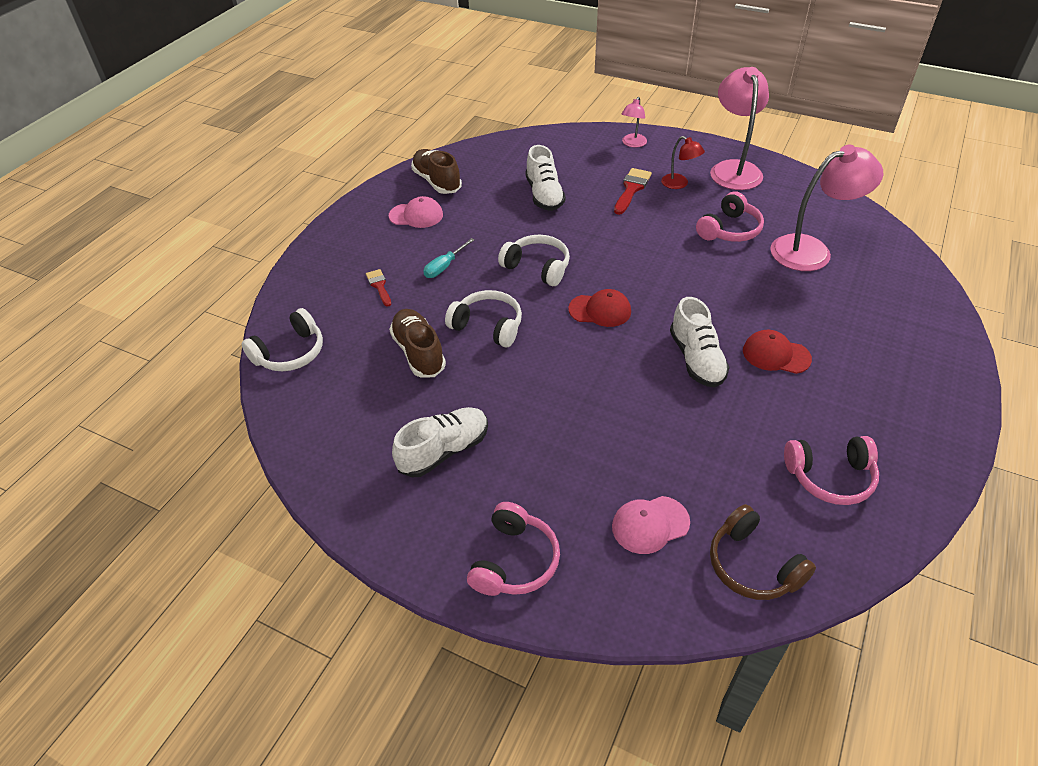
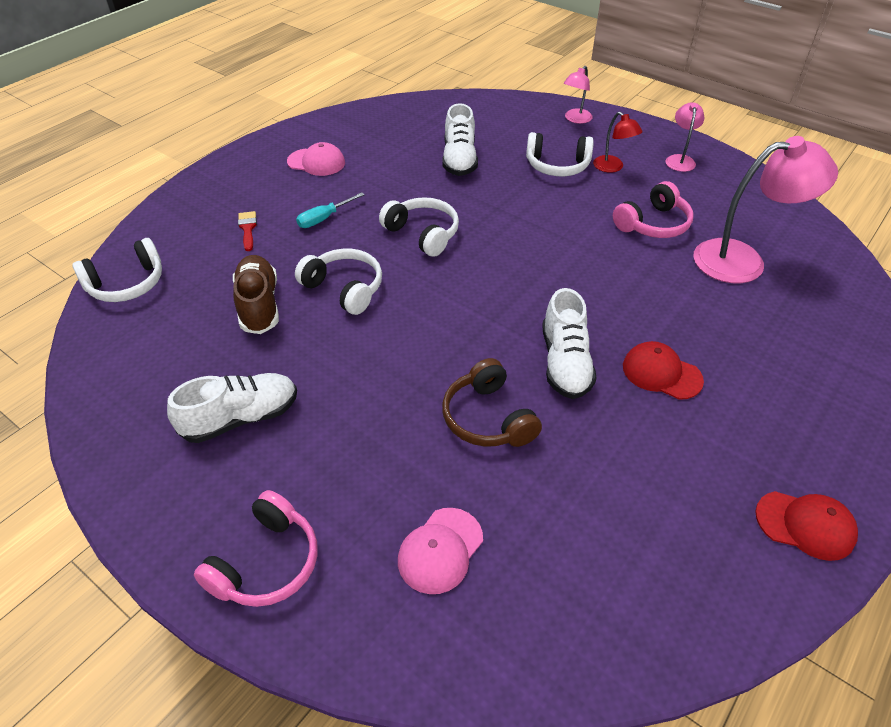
camera: 10 degrees right, 0 degrees up
brown shoe [411,149,462,194] -> none
red cap [568,289,631,327] -> red cap moved to [755,491,858,561]
pink cap [612,496,690,554] -> pink cap turned 45 degrees counterclockwise [398,508,483,594]
red brush [614,168,652,215] -> white headphones [526,132,594,176]
pink lamp [710,67,769,190] -> pink lamp [665,102,704,172], size x0.51
brown headphones [710,504,816,600] -> brown headphones moved to [442,358,542,447]
pink headphones [784,436,879,505] -> none

